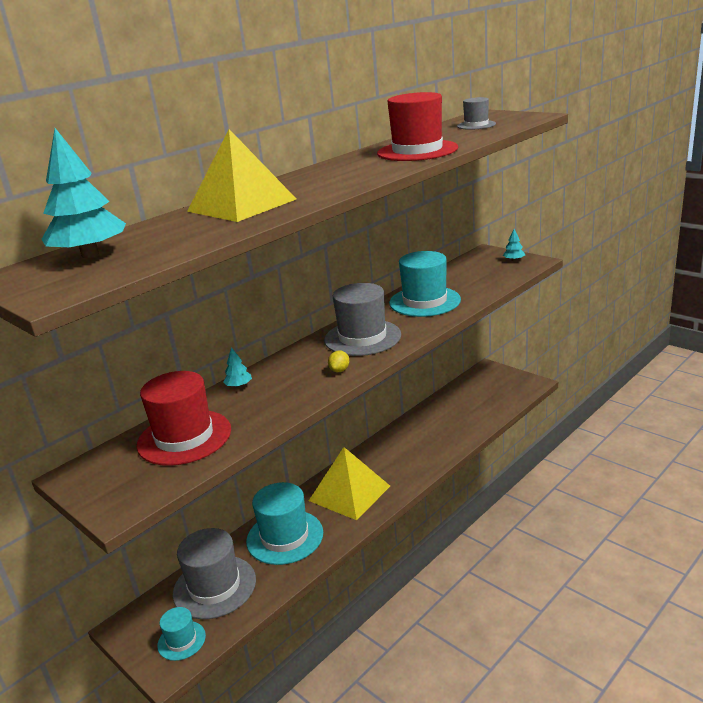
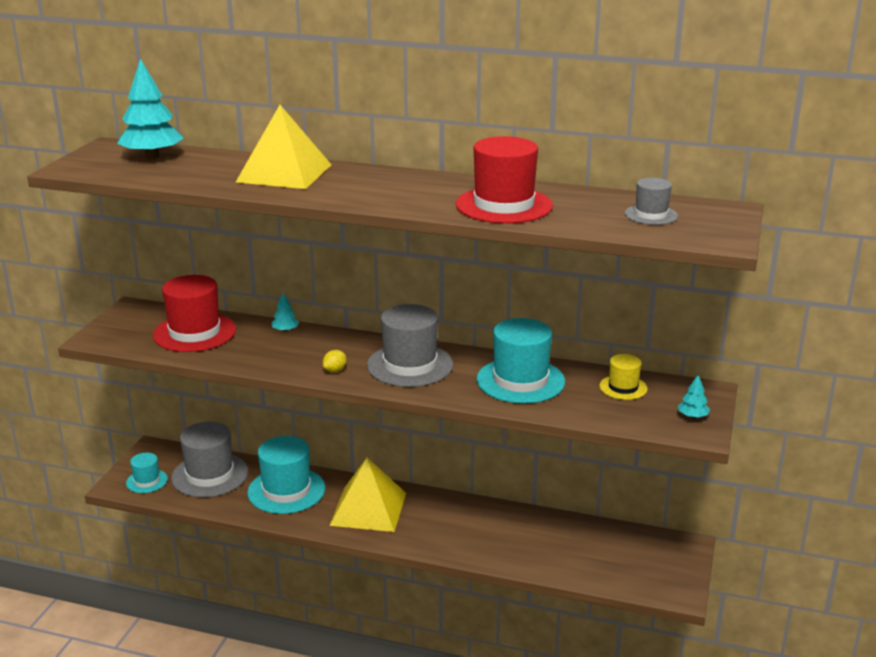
camera: 60 degrees right, 0 degrees up
yellow lemon [328,350,349,372] -> yellow lemon turned 45 degrees counterclockwise [323,350,347,372]
none -> yellow hat [599,354,647,400]

